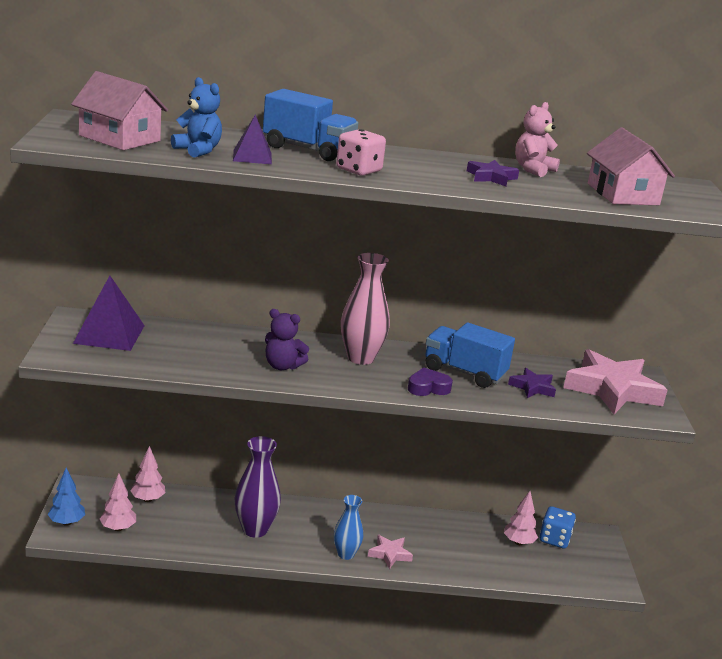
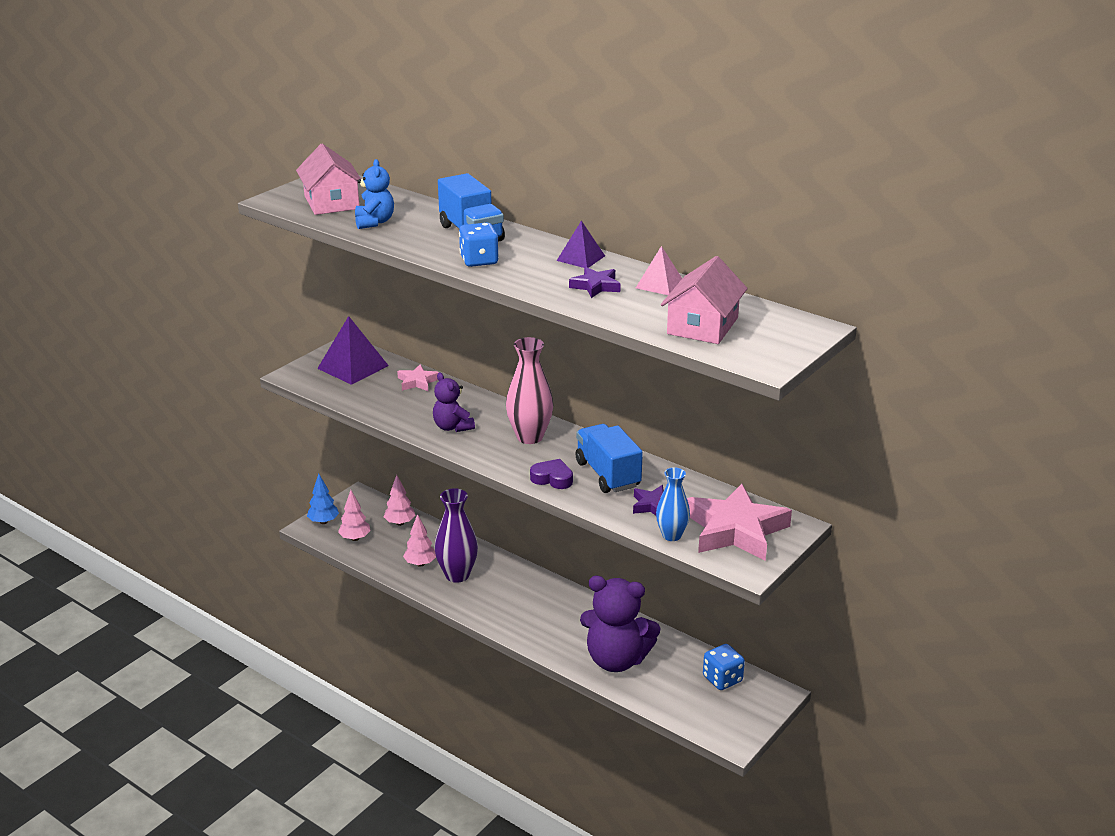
camera: 40 degrees right, 5 degrees up
purple pyramid [233,115,272,164] -> purple pyramid moved to [557,221,605,268]
blue vase [334,495,363,560] -> blue vase moved to [656,467,690,541]
pink dice [336,129,386,176] -> blue dice [459,222,499,267]
pink star [368,535,413,569] -> pink star moved to [397,364,439,391]
pink tree [504,491,538,545] -> pink tree moved to [403,514,436,567]
pink teddy bear [515,102,560,177] -> pink pyramid [636,246,682,295]
none -> purple teddy bear [580,576,660,672]

